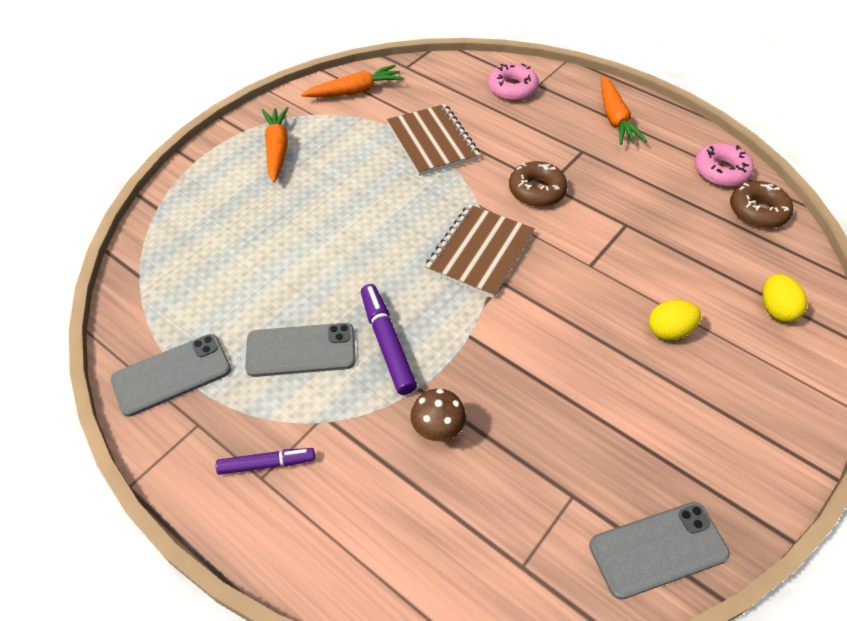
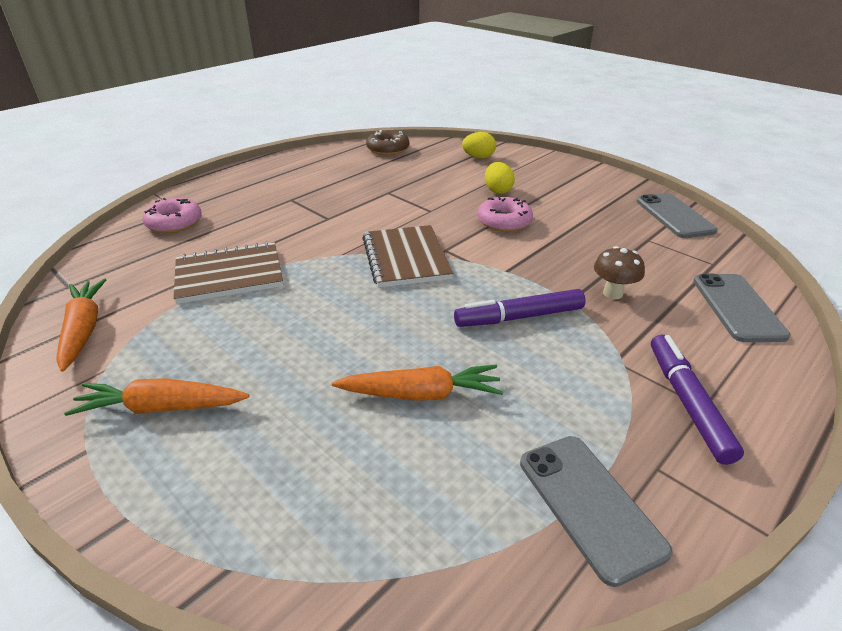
camera: 85 degrees left, 15 degrees down
purple marker [216,448,315,475] -> purple marker [651,335,744,465], size x1.52
grey phone [245,323,356,377] -> grey phone moved to [693,274,791,342]
brown notebook [425,204,535,298] -> brown notebook turned 45 degrees clockwise [362,225,453,288]
brown donut [509,161,568,207] -> none
orange carrot [601,76,647,145] -> orange carrot moved to [332,365,503,401]
pink donut [694,143,754,187] -> pink donut moved to [478,196,533,232]

